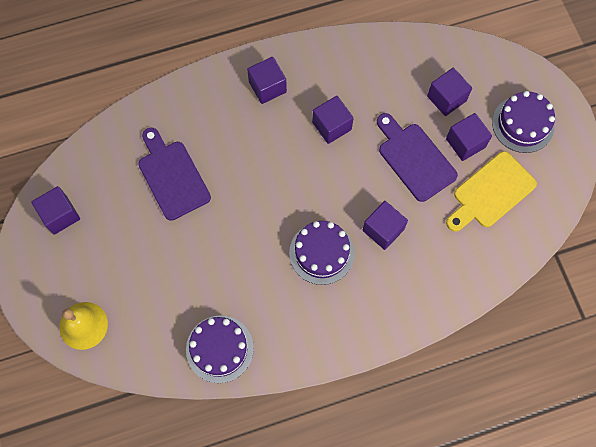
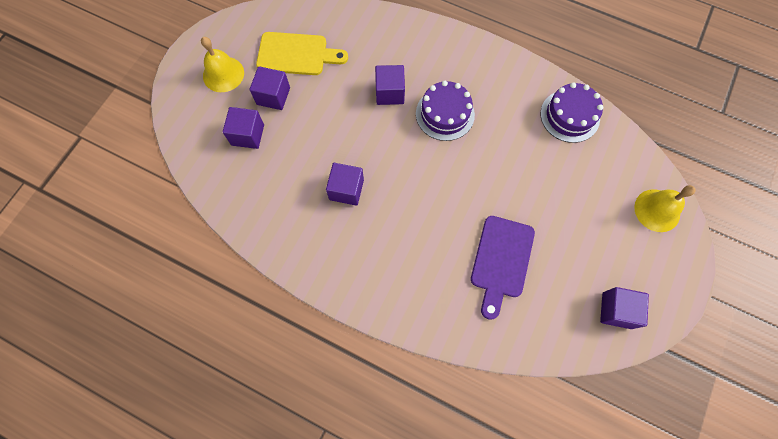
camera: 135 degrees left, 0 degrees up
purple cube [247,57,287,104] -> none
purple cutting board [377,113,458,202] -> none
purple cake [492,91,555,153] -> yellow bell [201,37,244,92]

